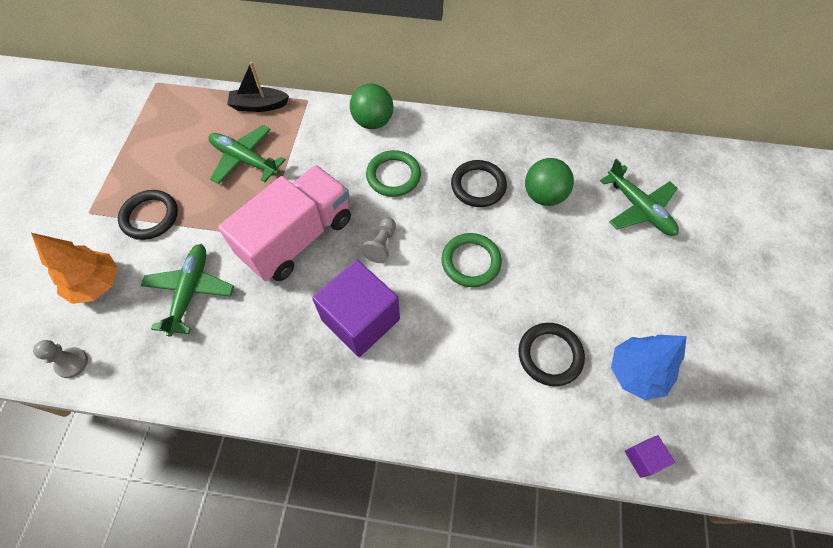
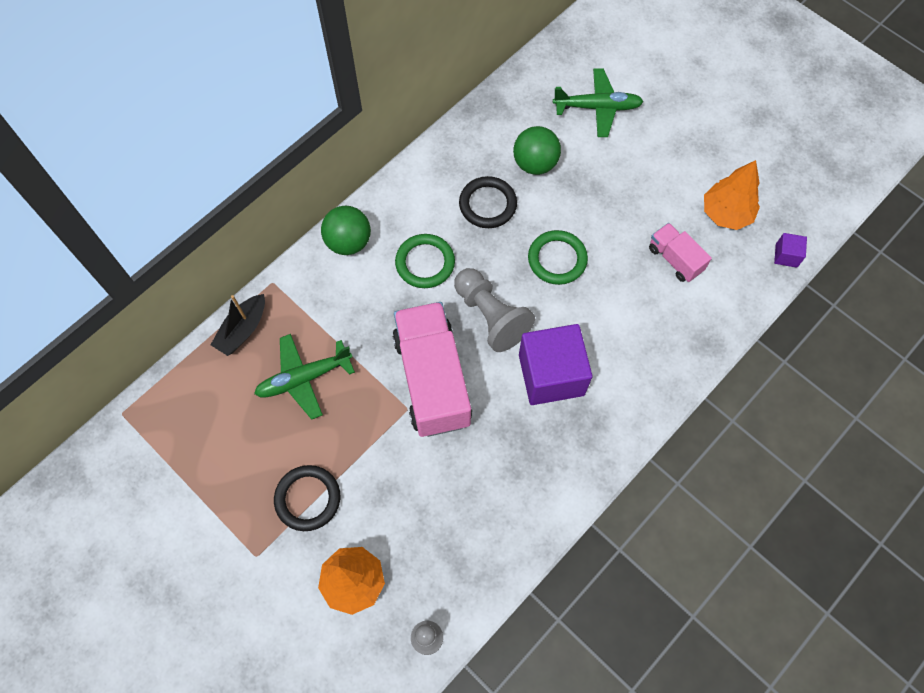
camera: 55 degrees left, 5 degrees up
green plane [141,244,234,337] -> none
grey pawn [361,218,396,263] -> grey pawn [454,268,535,352], size x1.83
black ring [518,323,585,386] -> pink truck [649,223,712,282]
blue tree [611,335,686,400] -> orange tree [704,160,760,230]

